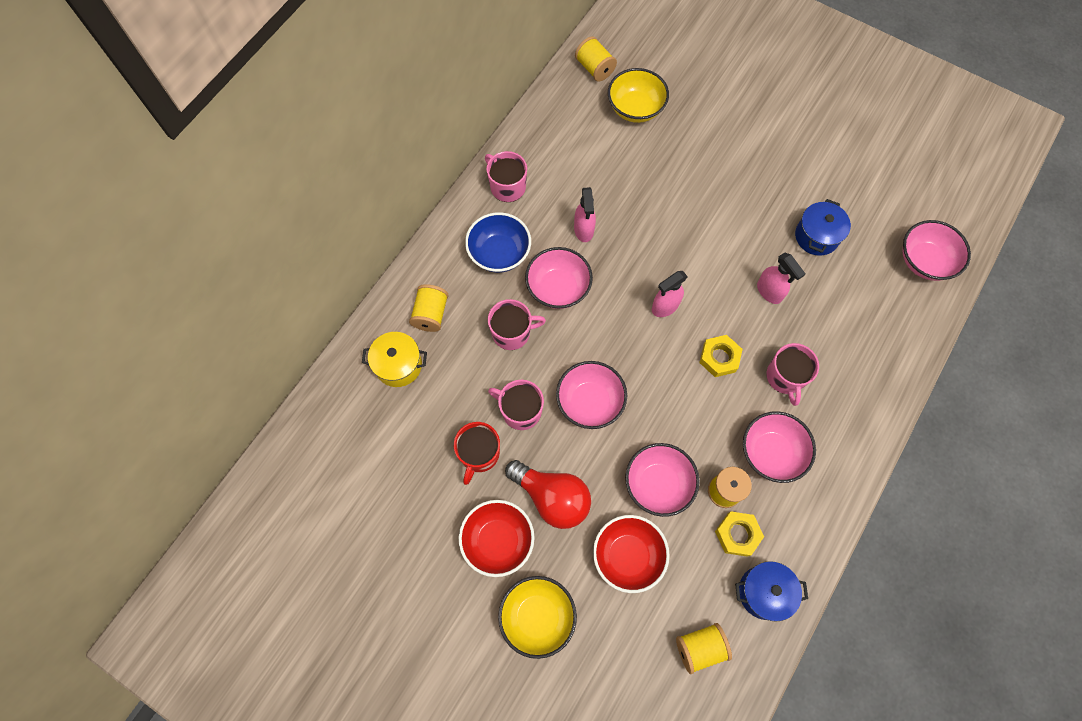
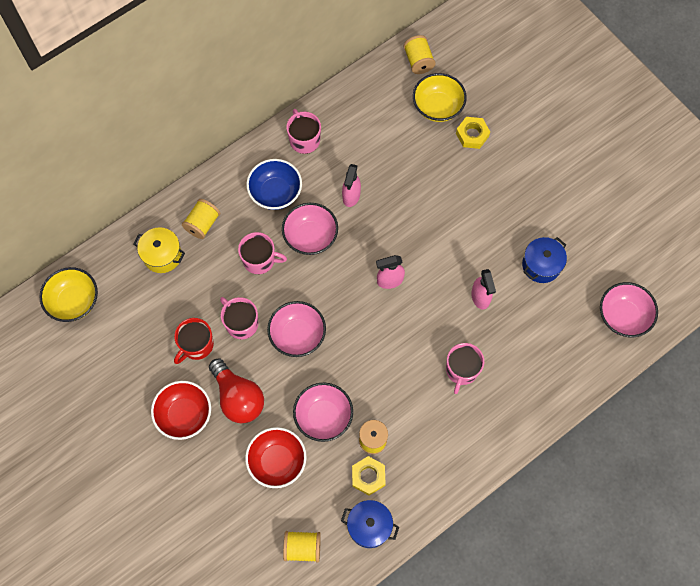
camera: 20 degrees right, 0 degrees up
yellow bowl [498,576,577,659] -> yellow bowl moved to [40,267,98,322]
yellow nut [699,335,743,377] -> yellow nut moved to [456,117,490,149]
pink bowl [743,411,816,483] -> none

